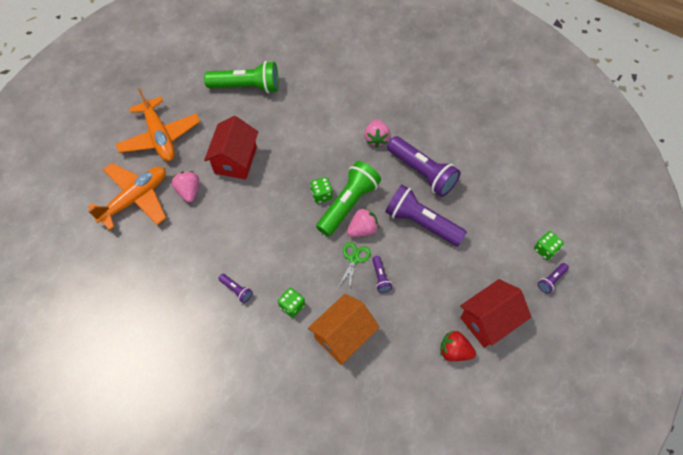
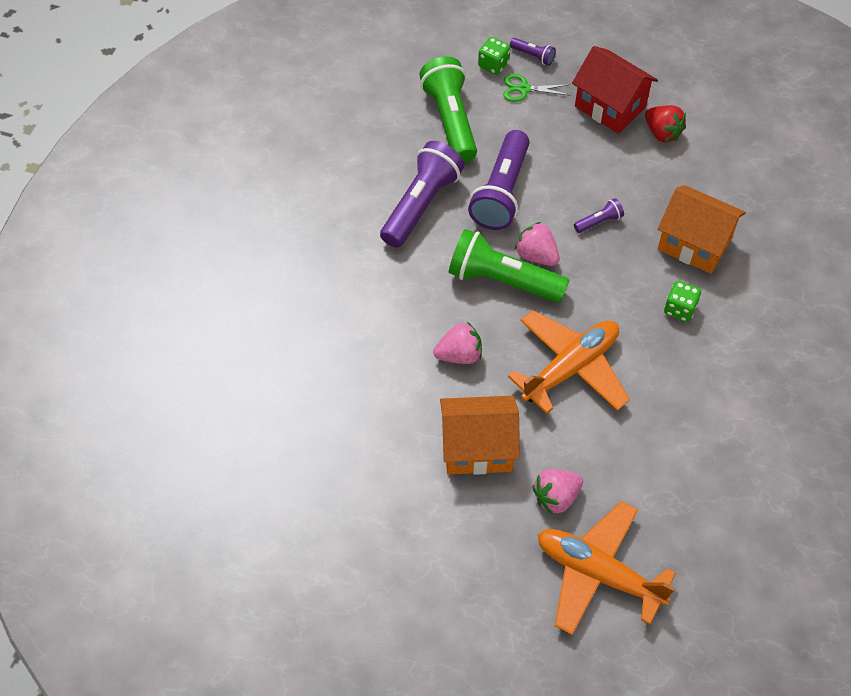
camera: 105 degrees left, 5 degrees down
orange plane [116,88,200,161] -> orange plane moved to [508,310,630,414]
green flashlight [204,61,279,93] -> green flashlight moved to [419,56,477,163]
red house [204,116,259,180] -> orange house [440,396,520,475]
purple flashlight [218,274,253,303] -> none
green dice [310,177,333,203] -> none
green scissors [338,242,371,291] -> green scissors moved to [504,74,570,102]
pink strawberry [364,119,390,147] -> pink strawberry moved to [433,322,482,364]
red strawberry [440,330,476,361] -> red strawberry turned 45 degrees counterclockwise [645,105,686,142]

